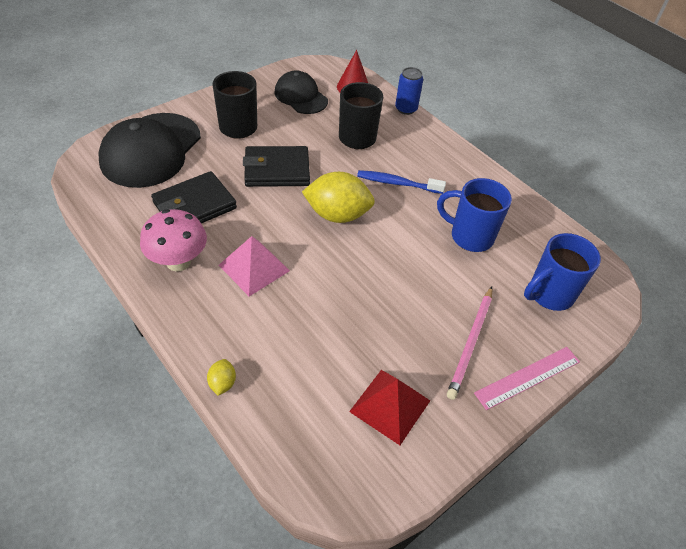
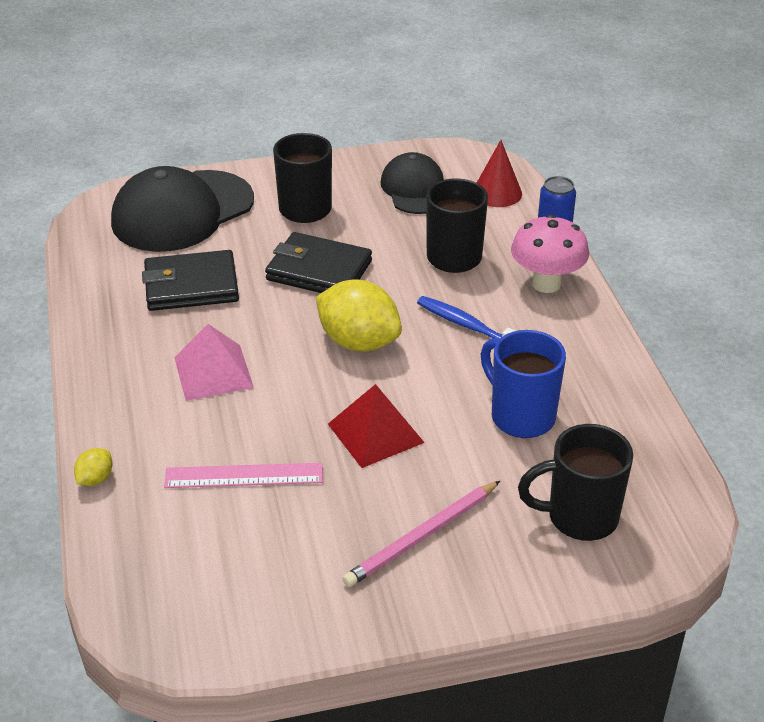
camera: 30 degrees right, 10 degrees down
pink mushroom [140,209,207,271] -> pink mushroom moved to [511,214,589,293]
red pyramid [349,370,430,445] -> red pyramid moved to [328,384,425,468]
pink ruler [474,347,580,410] -> pink ruler moved to [164,463,323,488]
blue mug [524,233,601,311] -> black mug [518,424,633,541]

